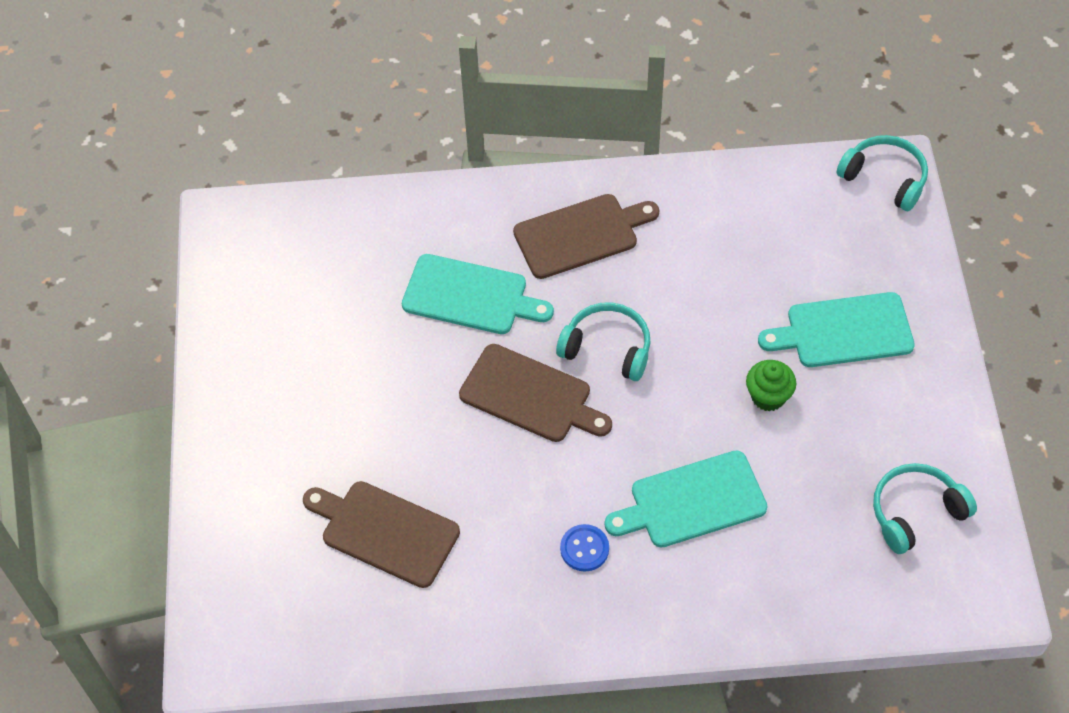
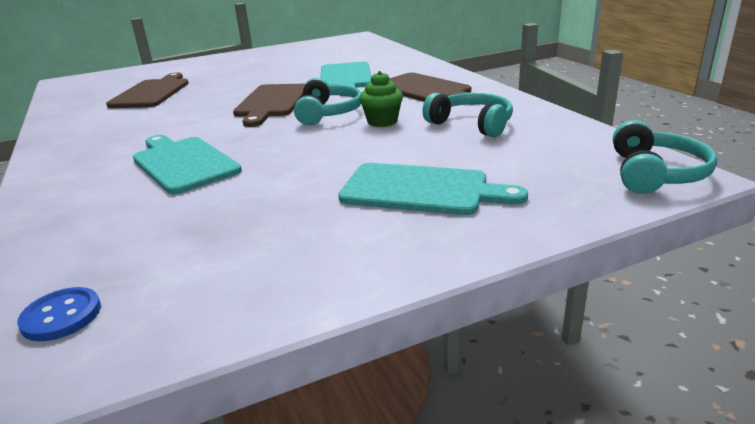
camera: 70 degrees right, 30 degrees down
blue button [560,524,609,572] -> blue button moved to [17,287,101,341]
green cupcake [746,360,796,411] -> green cupcake moved to [359,71,403,127]
turquoise cutting board [758,292,915,367] -> turquoise cutting board turned 135 degrees clockwise [338,163,528,215]
turquoise headphones [873,463,977,554] -> turquoise headphones moved to [423,93,513,137]

